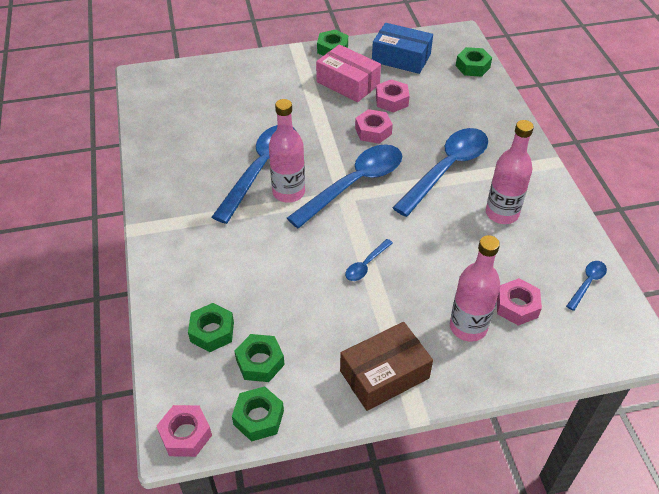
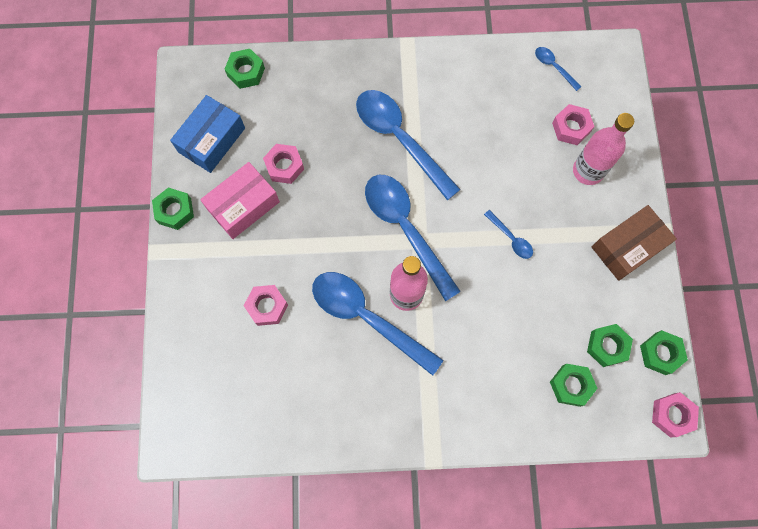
camera: 80 degrees left, 25 degrees up
brown box [340,322,433,411] -> brown box turned 75 degrees clockwise [592,205,677,281]
pink nut [355,109,393,144] -> pink nut moved to [244,285,288,326]
pink bottle [486,120,534,224] -> none

